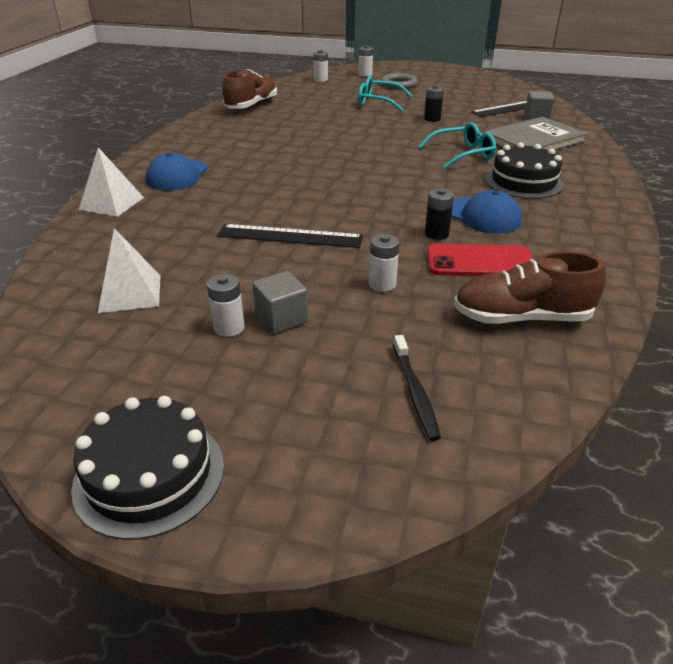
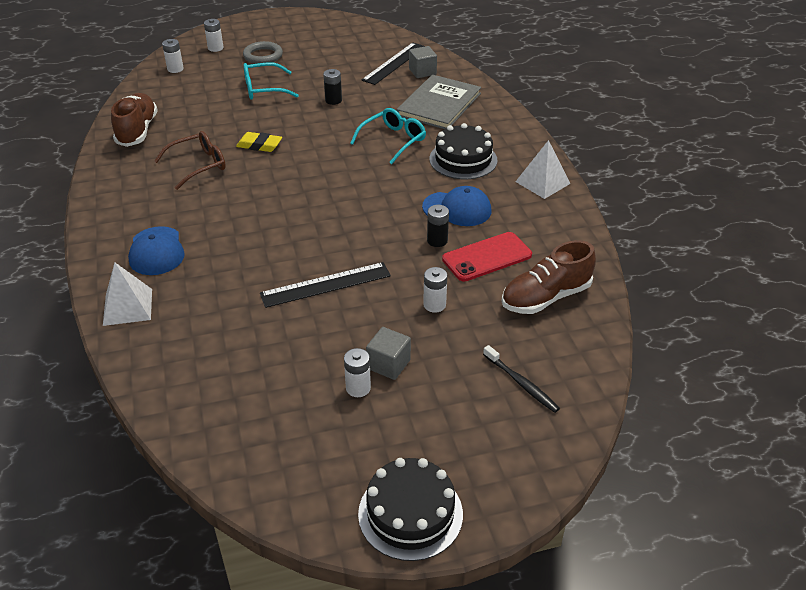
camera: 30 degrees left, 5 degrees up
white pyramid [98,228,160,313] -> white pyramid moved to [515,140,571,199]
none -> brown glasses [154,131,226,190]
none -> yellow eraser [236,132,282,152]

